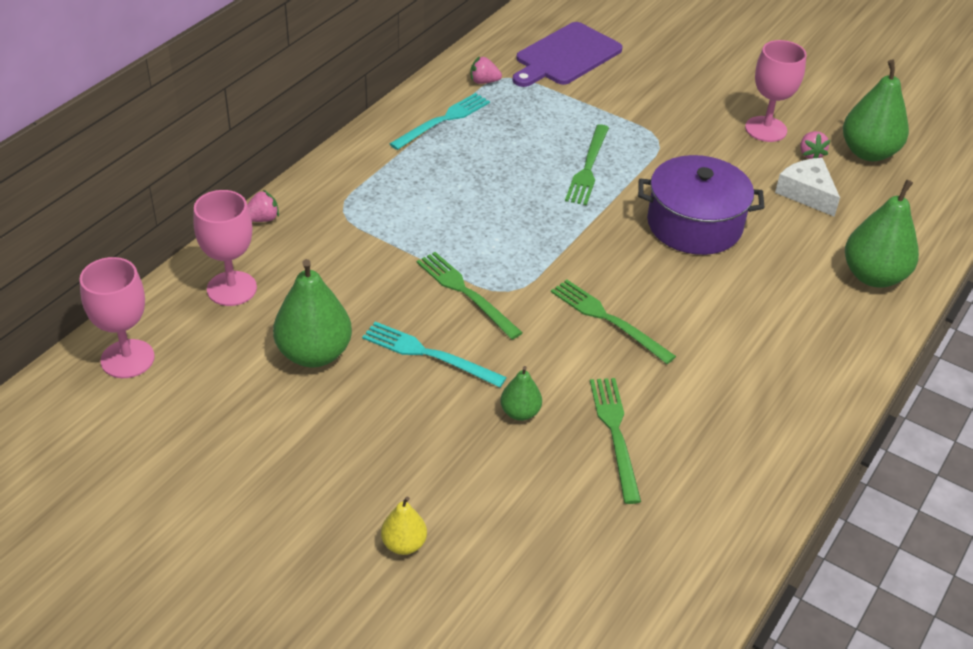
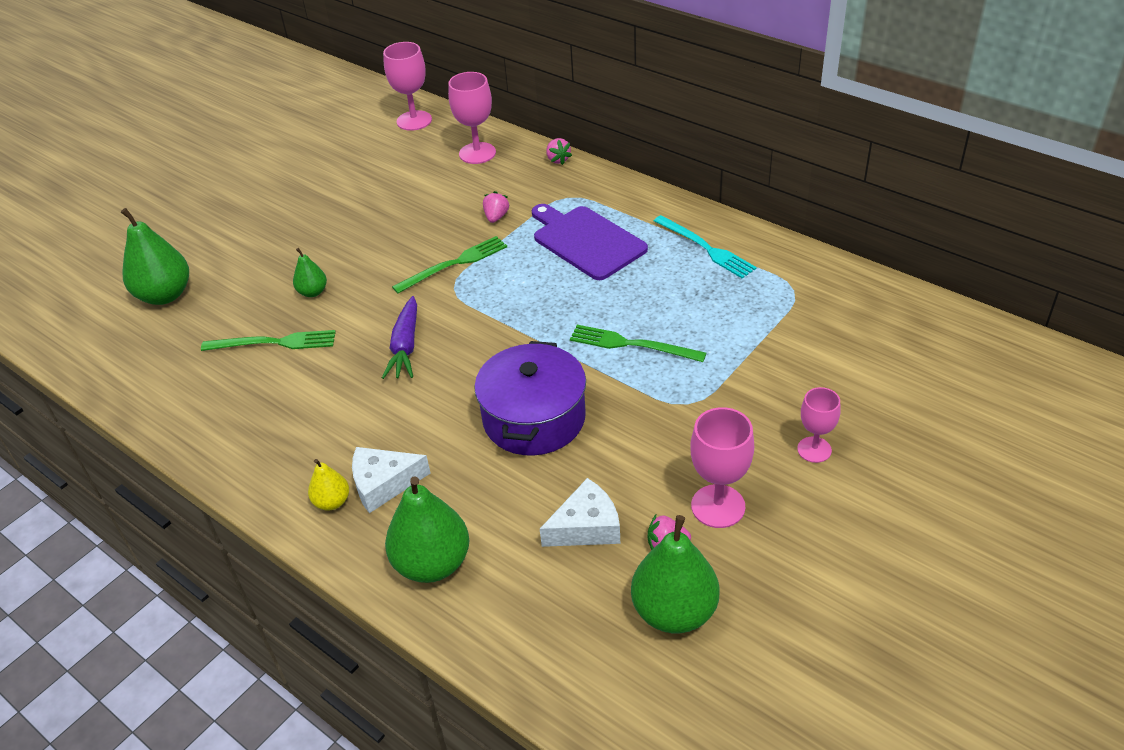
camera: 100 degrees right, 0 degrees up
green pear [273,259,352,368] -> green pear moved to [121,208,189,305]
turquoise fork [362,322,507,388] -> none
yellow pear [381,496,427,555] -> yellow pear moved to [308,459,349,510]
pink strawberry [471,56,502,84] -> pink strawberry moved to [483,191,510,223]
purple cutting board [512,22,623,87] -> purple cutting board moved to [532,204,648,280]
green fork [551,280,676,364] -> purple carrot [382,296,417,379]
none -> white cheese [352,447,430,513]
none -> pink goblet [797,387,841,463]

